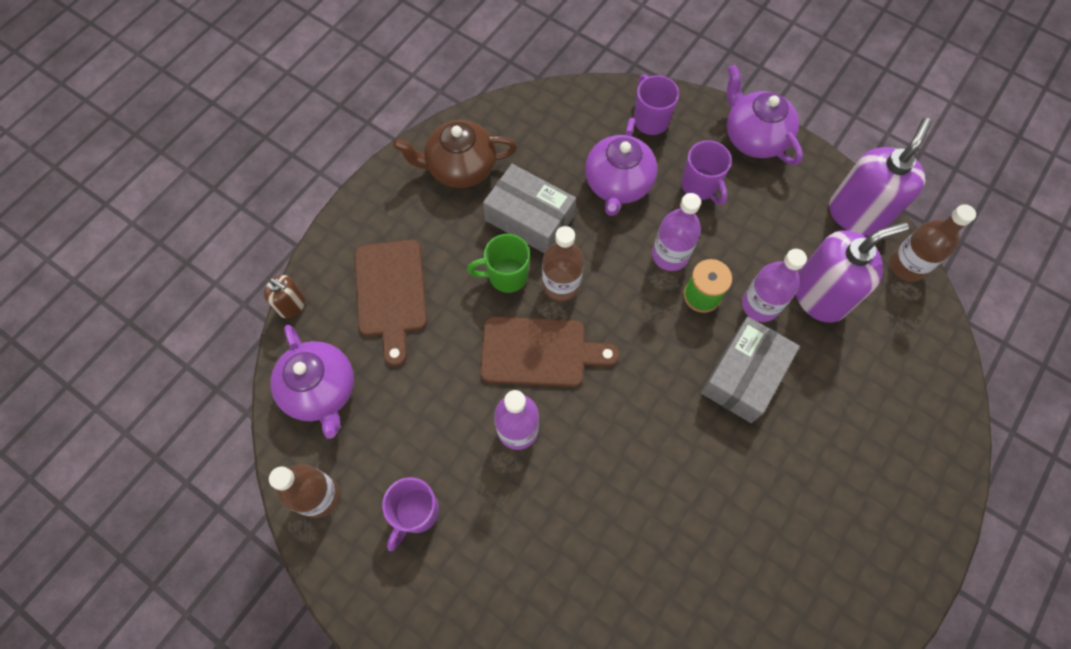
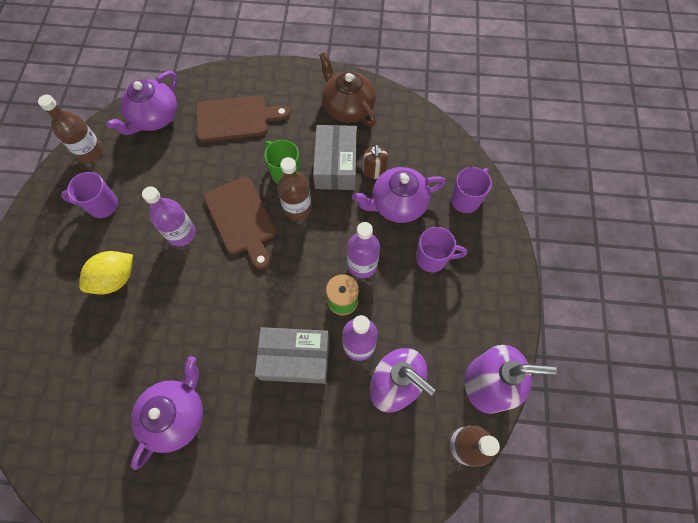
camera: 60 degrees right, 0 degrees up
brown soap dispenser [264,275,305,318] -> brown soap dispenser moved to [363,145,388,179]
brown cutting board [355,239,427,366] -> brown cutting board turned 150 degrees counterclockwise [196,95,290,142]
purple mug [681,140,732,205] -> purple mug turned 120 degrees counterclockwise [416,227,467,273]
purple teapot [727,65,803,165] -> purple teapot moved to [131,356,203,470]
none -> yellow lemon [79,251,133,295]

